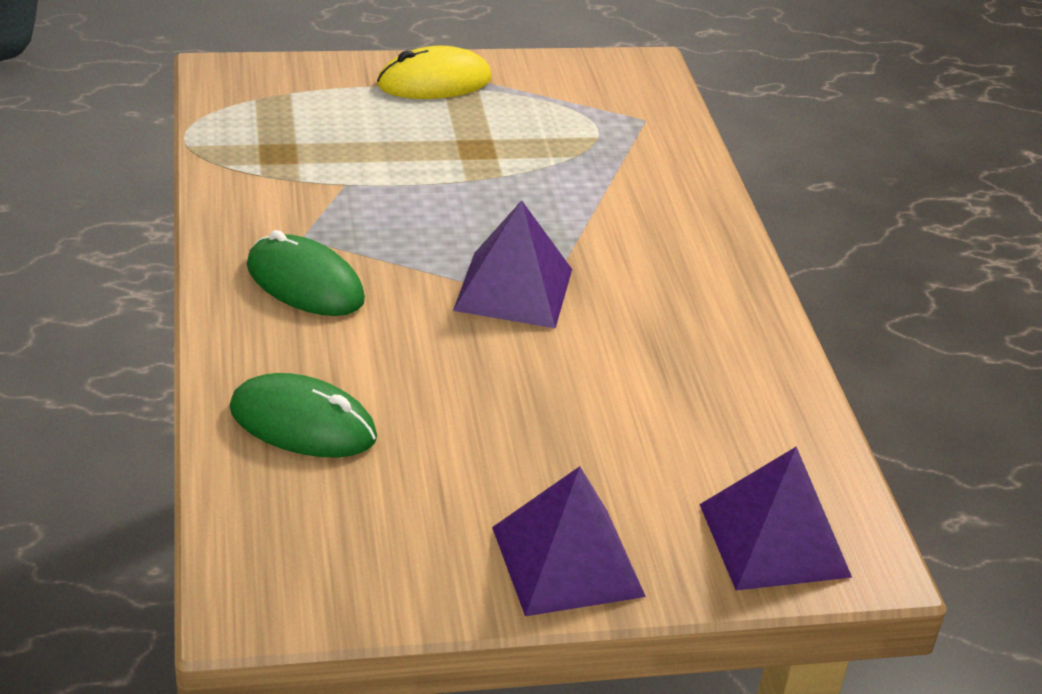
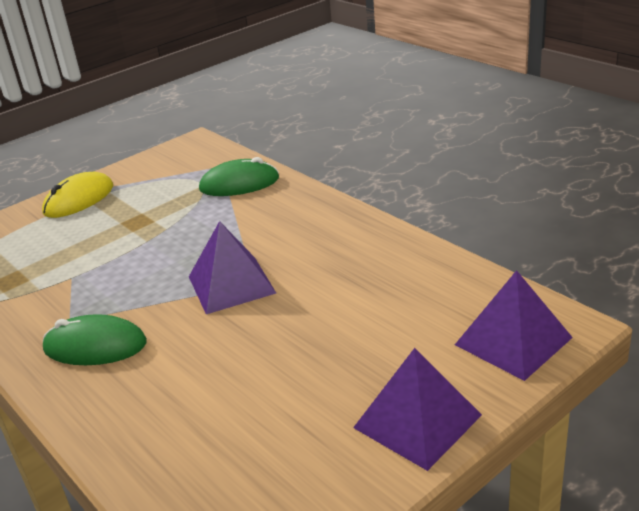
camera: 25 degrees left, 5 degrees down
green mouse [229,373,377,458] -> green mouse moved to [199,157,279,196]

